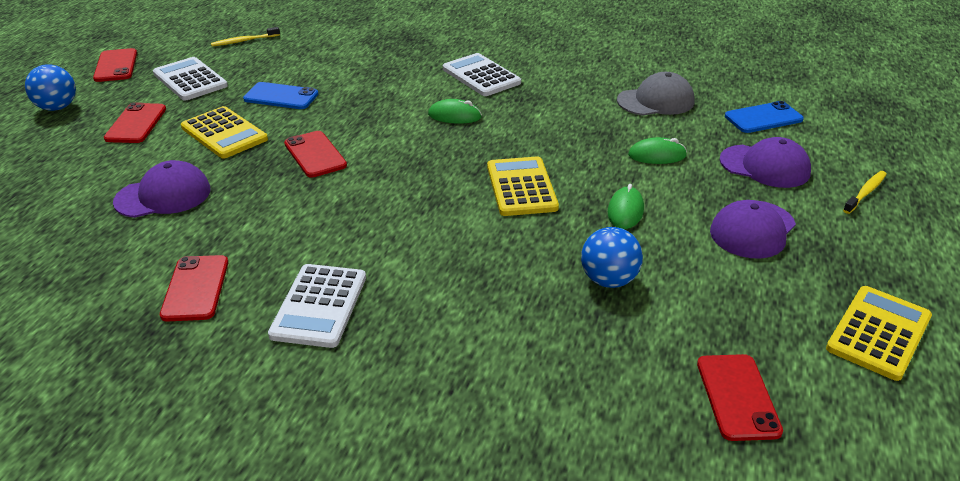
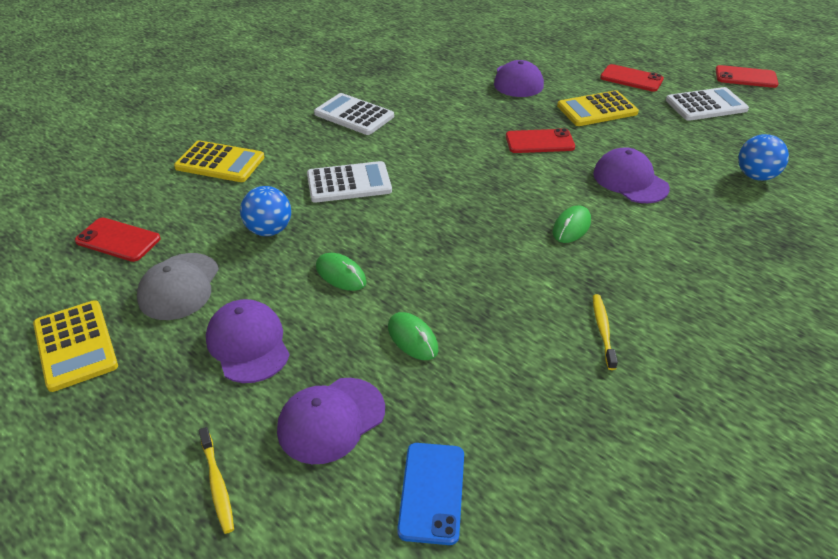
camera: 115 degrees right, 5 degrees up
blue ball [25,64,76,111] -> blue ball moved to [738,134,789,181]
red phone [160,255,228,322] -> none
yellow toothbrush [211,27,280,47] -> yellow toothbrush moved to [593,294,618,370]
blue phone [243,82,318,109] -> none
white calculator [443,53,521,96] -> white calculator moved to [307,161,392,203]
yellow calculator [487,156,559,216] -> yellow calculator moved to [174,140,265,182]
grey cap [617,72,695,116] -> grey cap moved to [137,253,219,320]
green mouse [628,137,687,164] -> green mouse turned 60 degrees counterclockwise [388,312,438,360]
none -> purple cap [593,147,670,203]

